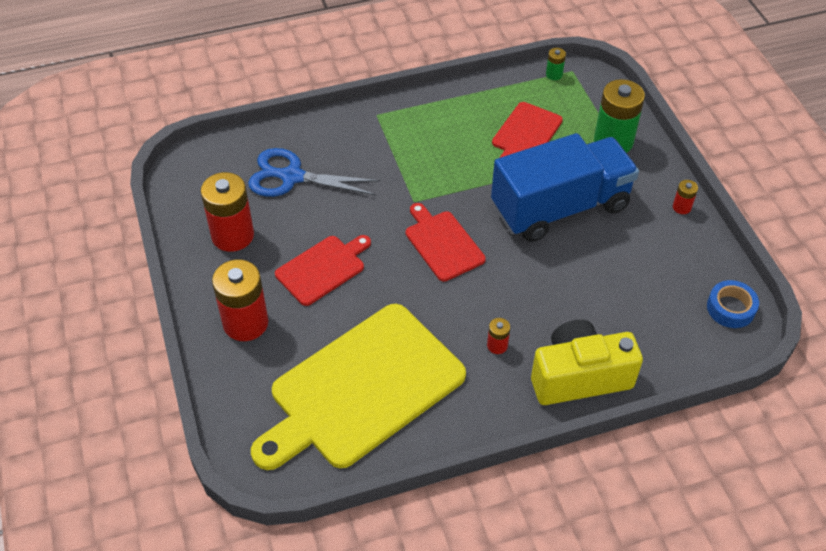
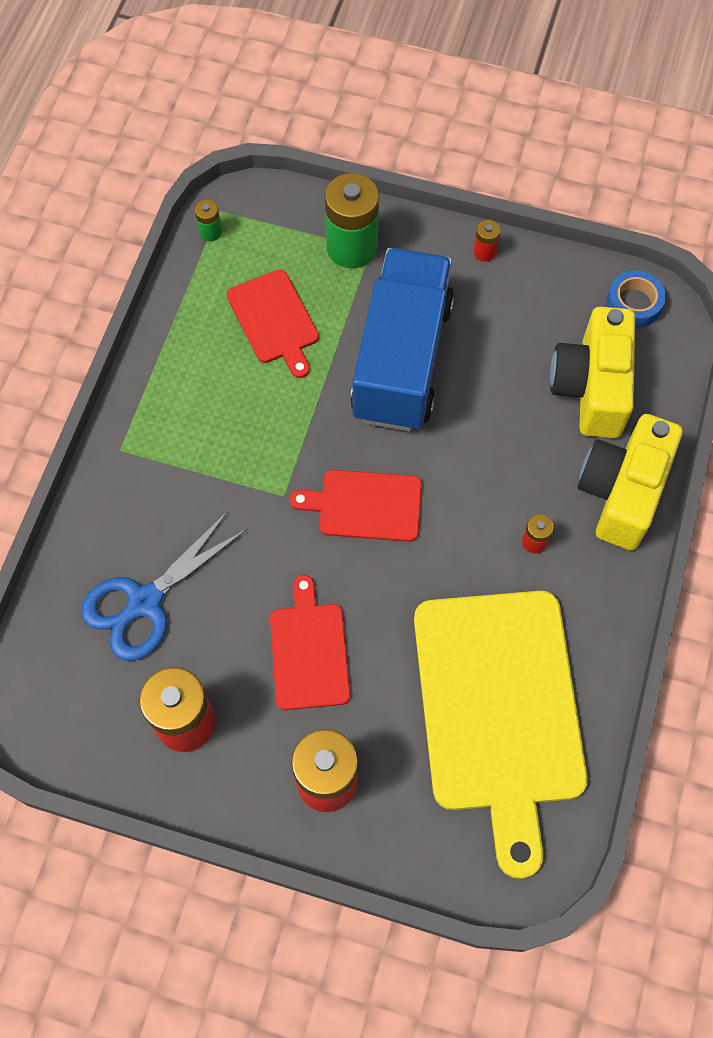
camera: 55 degrees left, 15 degrees up
none -> yellow camera [550,307,635,438]

